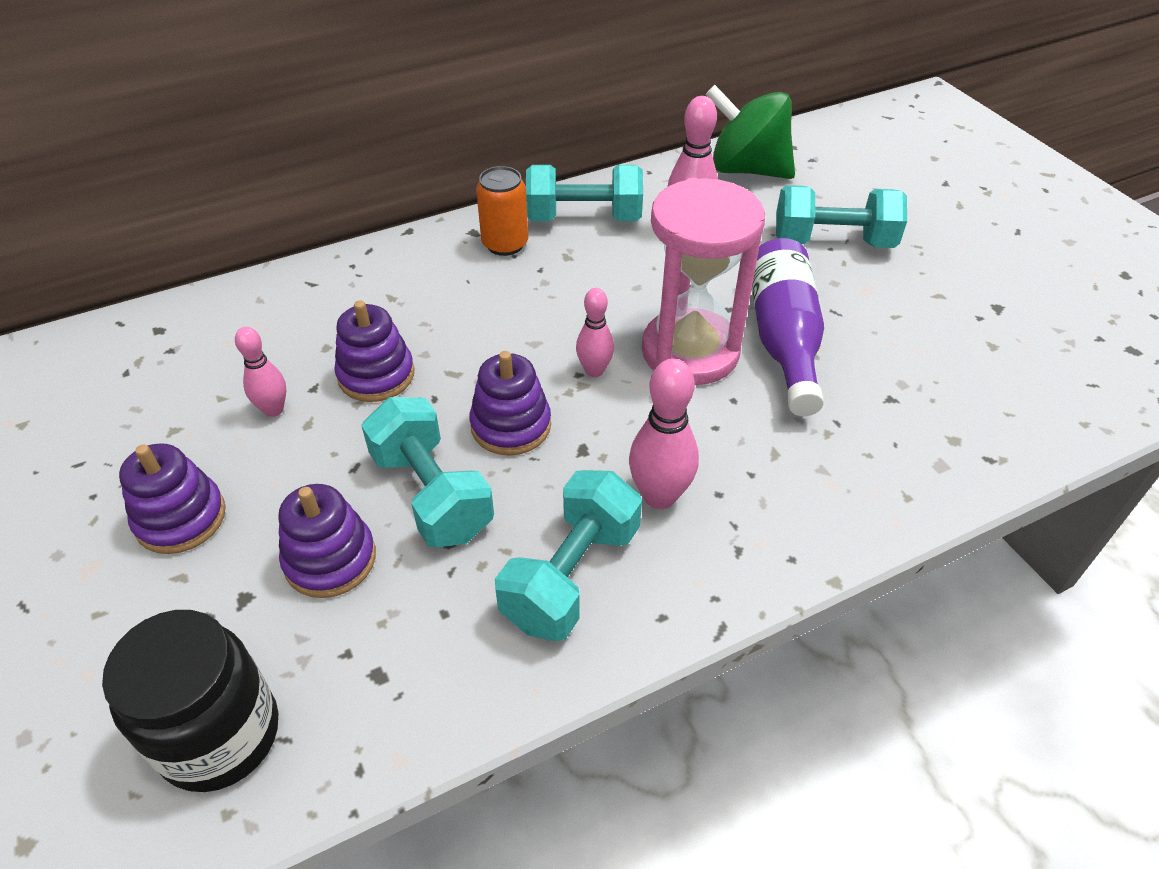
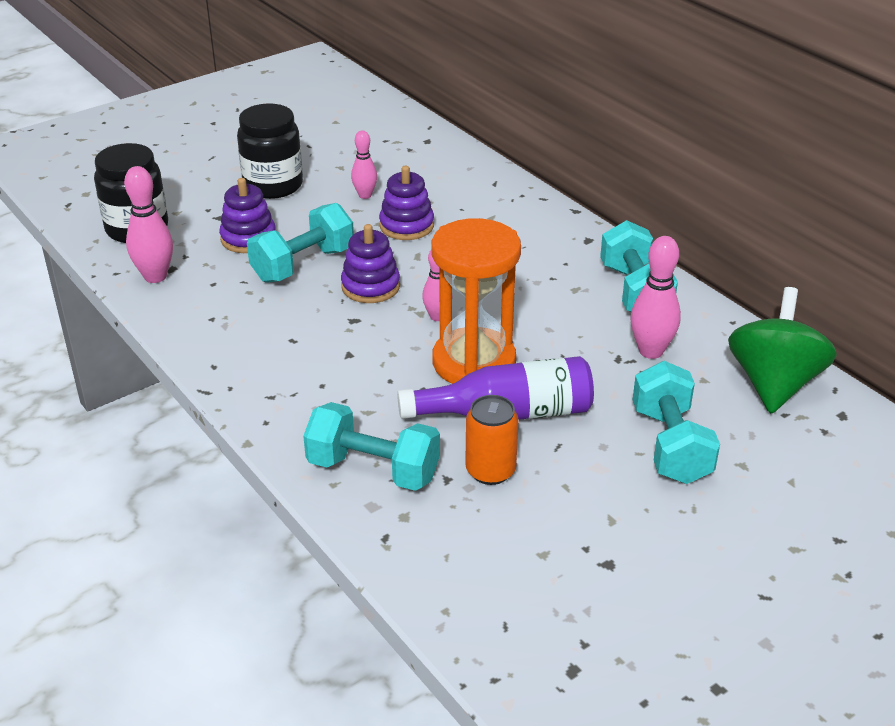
camera: 80 degrees right, 10 degrees down
purple stacking toy [119,443,226,554] -> black jar [237,103,303,199]
orange can [476,166,528,256] -> orange can moved to [465,395,519,485]
turquoise dumbbell [495,470,642,641] -> turquoise dumbbell moved to [303,402,440,491]
pink bowling pin [629,359,699,509] -> pink bowling pin moved to [124,166,173,283]
pink hourglass [642,178,765,385] -> orange hourglass [431,218,521,384]

